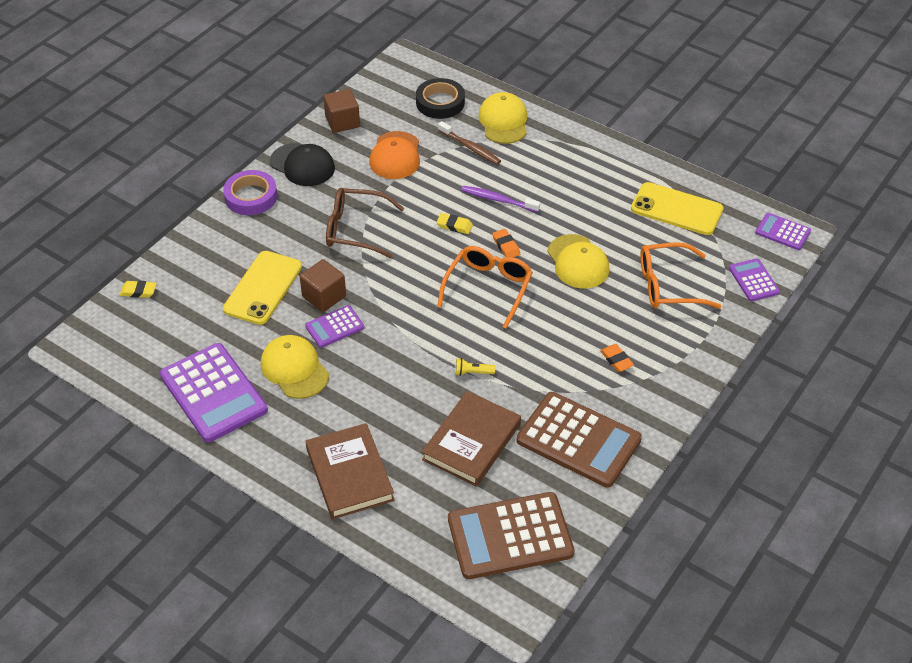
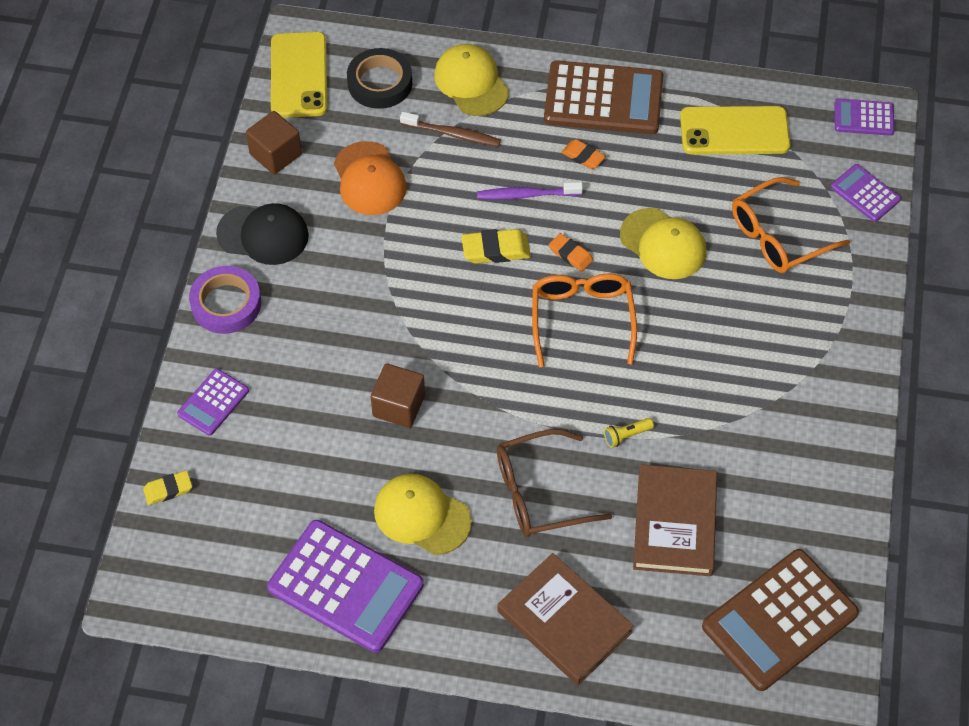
camera: 25 degrees left, 10 degrees up
yellow phone [223,251,302,325] -> yellow phone moved to [271,32,327,118]
purple calculator [305,305,364,348] -> purple calculator moved to [177,369,249,436]
brown glasses [326,188,404,258] -> brown glasses moved to [497,429,612,537]
yellow eraser [437,213,473,234] -> yellow eraser [462,229,531,264], size x1.52
brown calculator [517,392,642,488] -> brown calculator moved to [544,60,663,134]
orange eraser [600,344,634,372] -> orange eraser moved to [561,139,606,169]

